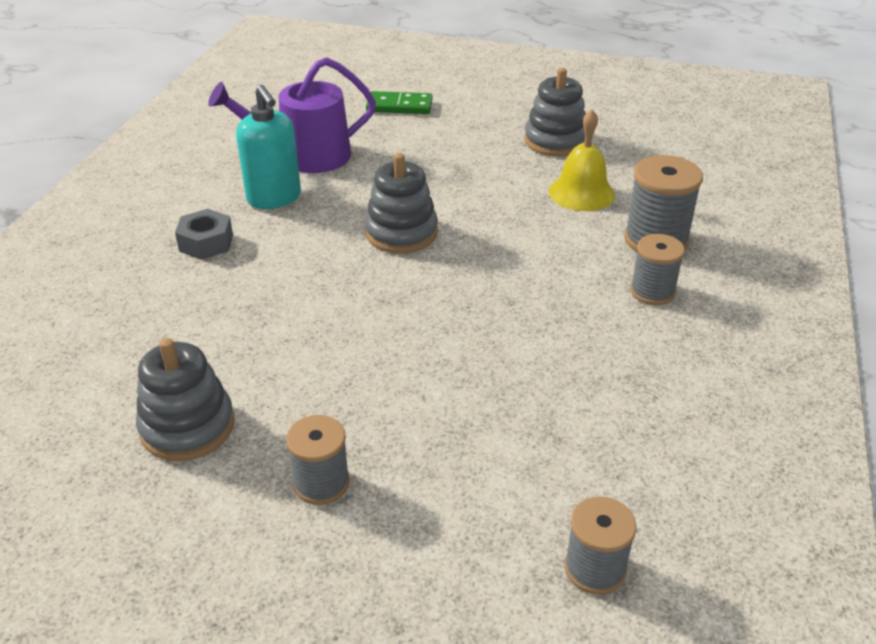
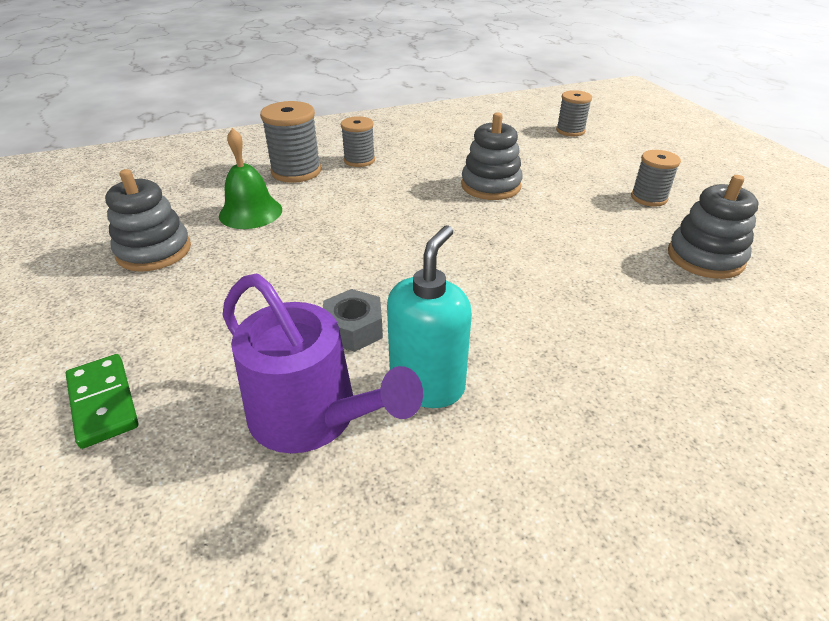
camera: 125 degrees left, 0 degrees up
grey nut [175,209,233,260] -> grey nut moved to [323,289,383,352]
grey stacking toy [365,153,438,254] -> grey stacking toy moved to [461,112,523,200]
yellow bell [549,109,615,211] -> green bell [219,128,282,229]

